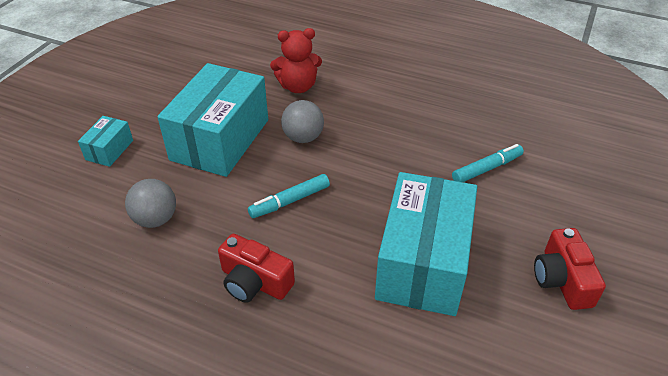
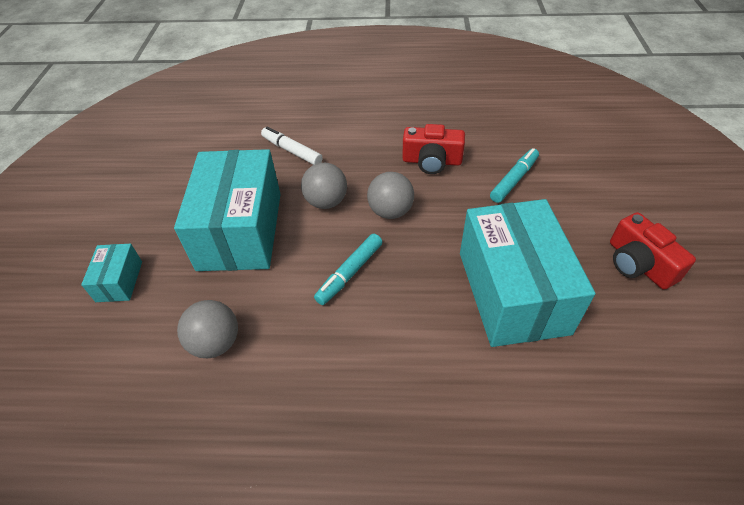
camera: 20 degrees left, 5 degrees up
red camera [218,234,295,303] -> red camera moved to [402,124,465,174]
red teddy bear [270,28,322,93] -> white marker [261,126,323,165]
none -> grey ball [367,172,414,219]

